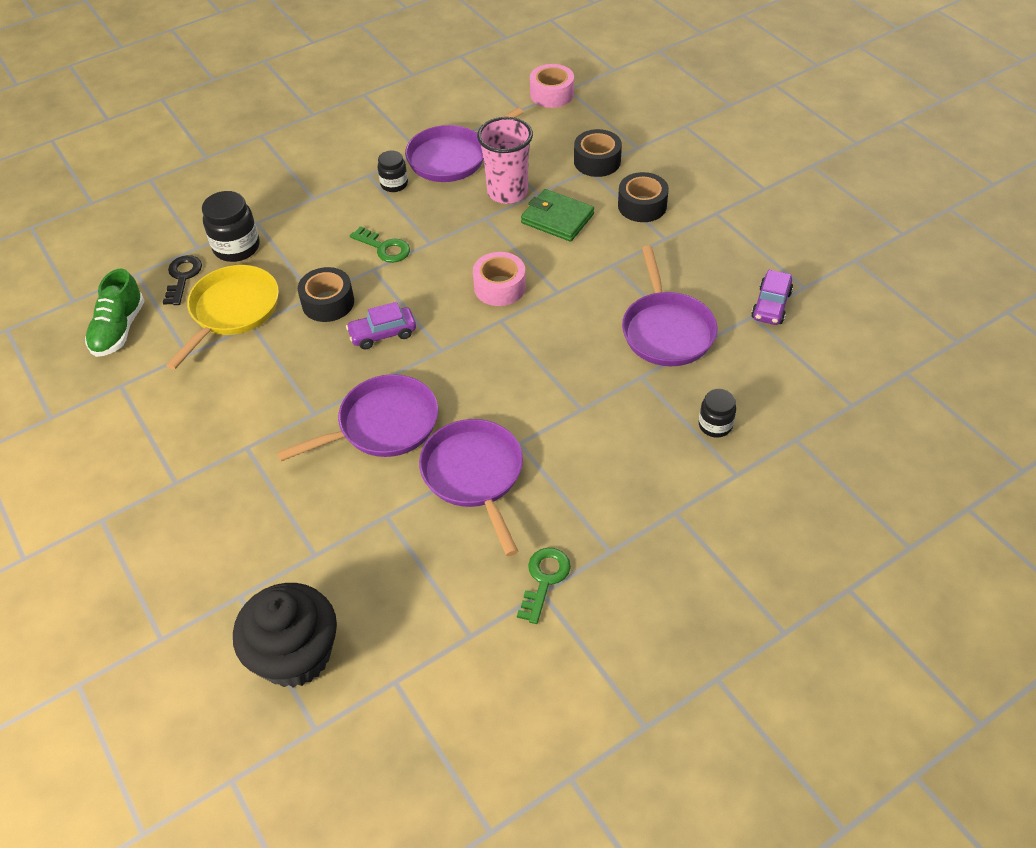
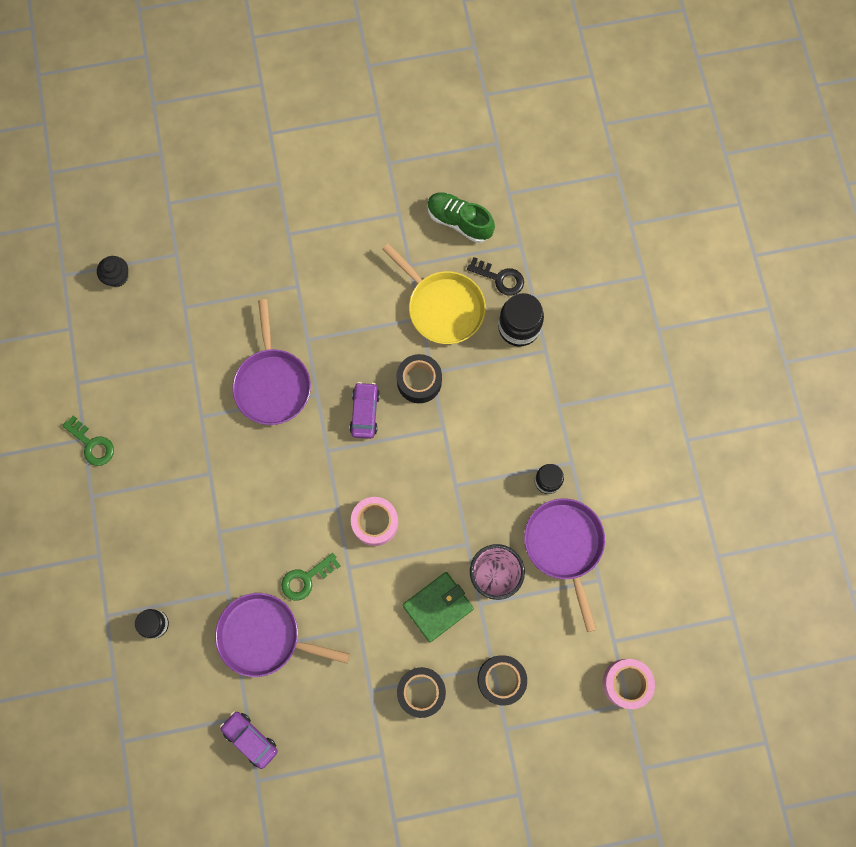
camera: 110 degrees right, 25 degrees up
black cupcake [233,583,337,688] -> black cupcake [97,256,128,287], size x0.48
green key [350,226,410,263] -> green key moved to [281,553,341,601]
purple pan [419,419,523,556] -> none

